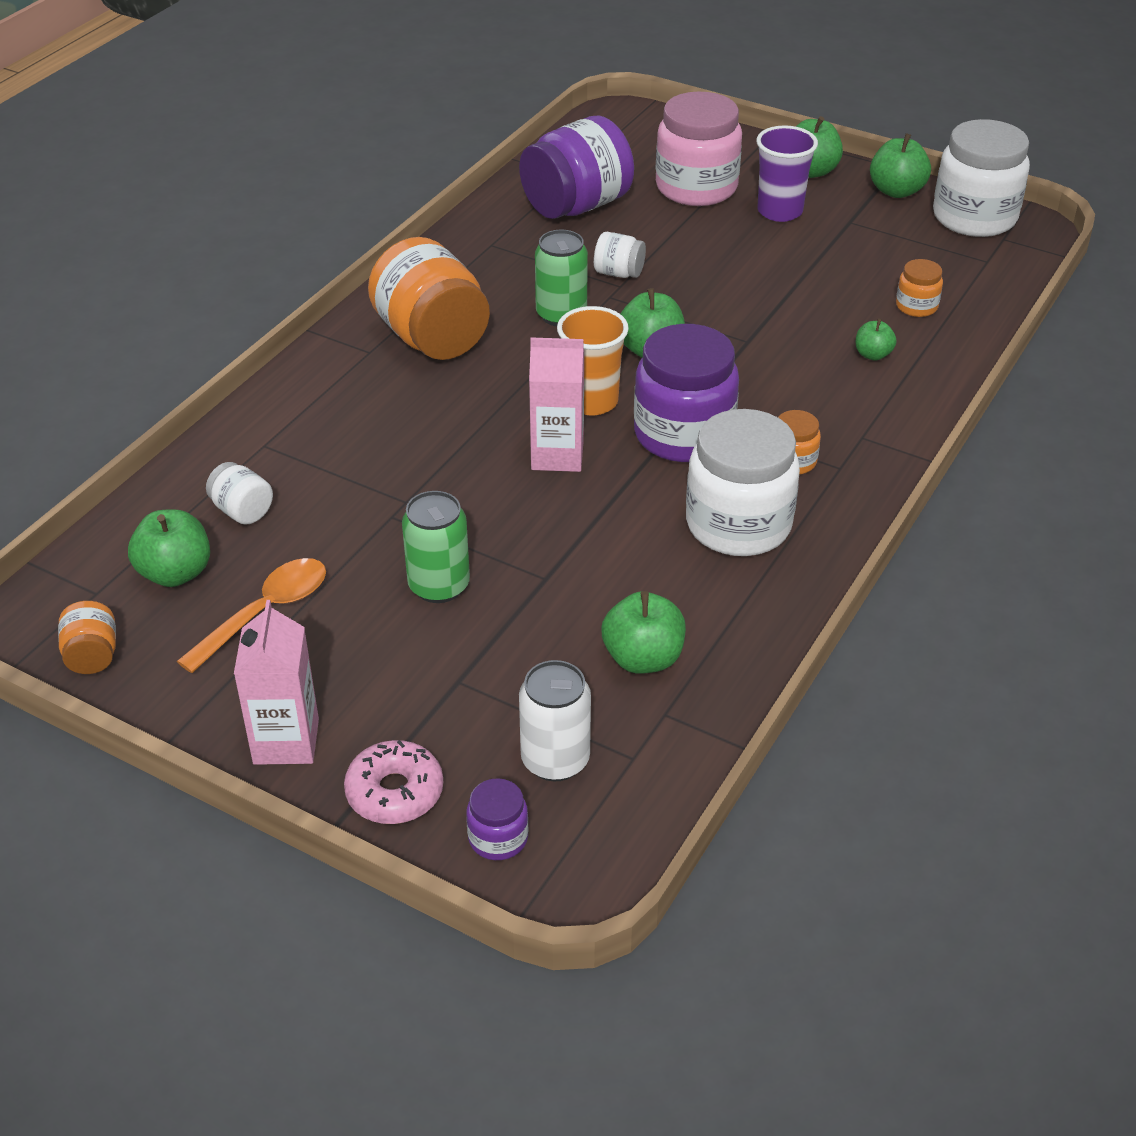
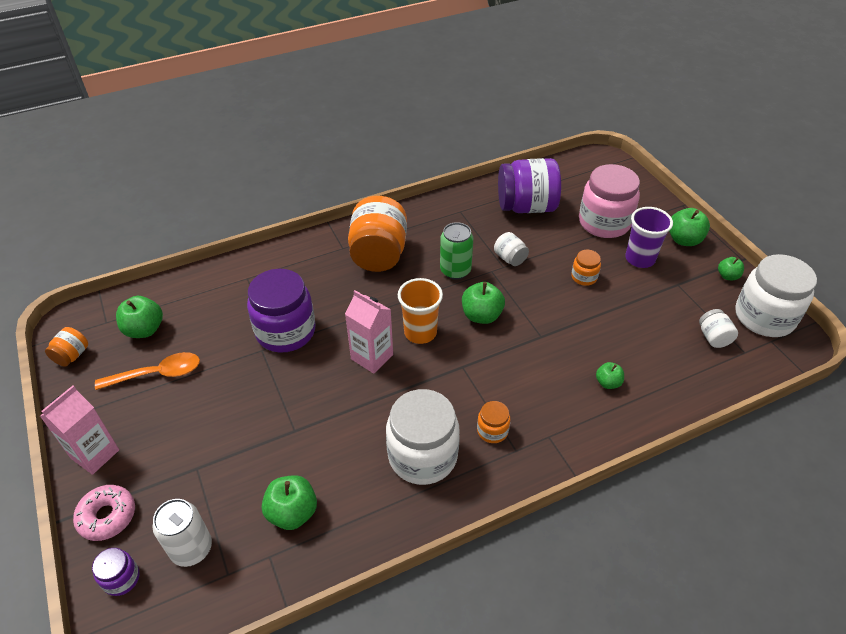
camera: 35 degrees right, 5 degrees up
white jar [206,462,273,525] -> white jar moved to [699,309,738,348]
green can [402,491,470,603] -> none
purple jar [634,324,739,462] -> purple jar moved to [247,269,315,353]
green apple [870,133,931,198] -> green apple [718,257,744,280], size x0.59
orange jar [896,259,943,317] -> orange jar moved to [571,250,601,286]

